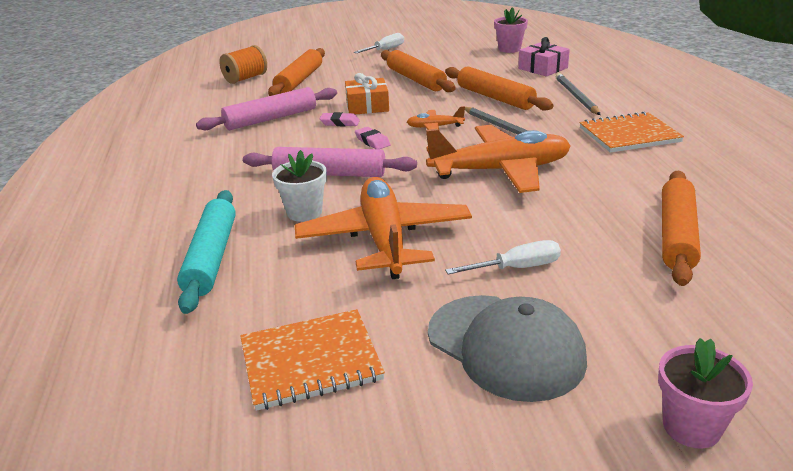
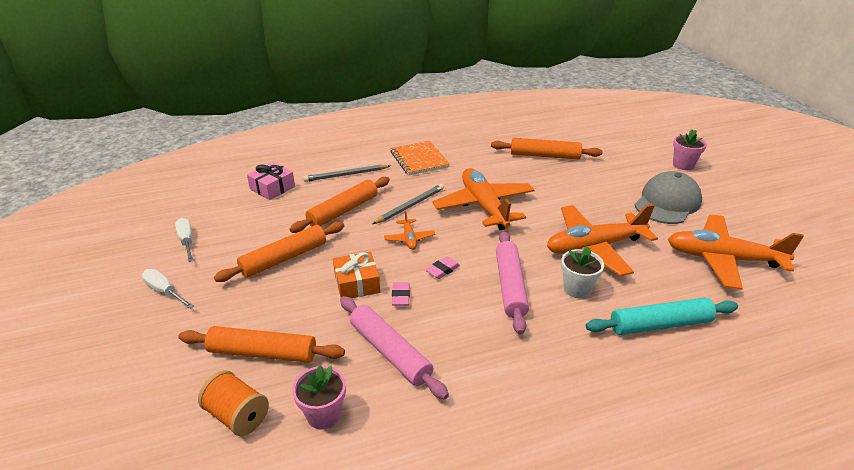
camera: 100 degrees left, 5 degrees up
orange notebook [240,309,385,411] -> orange plane [668,214,804,290]
white screwdriver [445,240,561,274] -> white screwdriver moved to [175,218,193,262]
pink flower pot [494,7,528,53] -> pink flower pot moved to [292,365,346,430]

